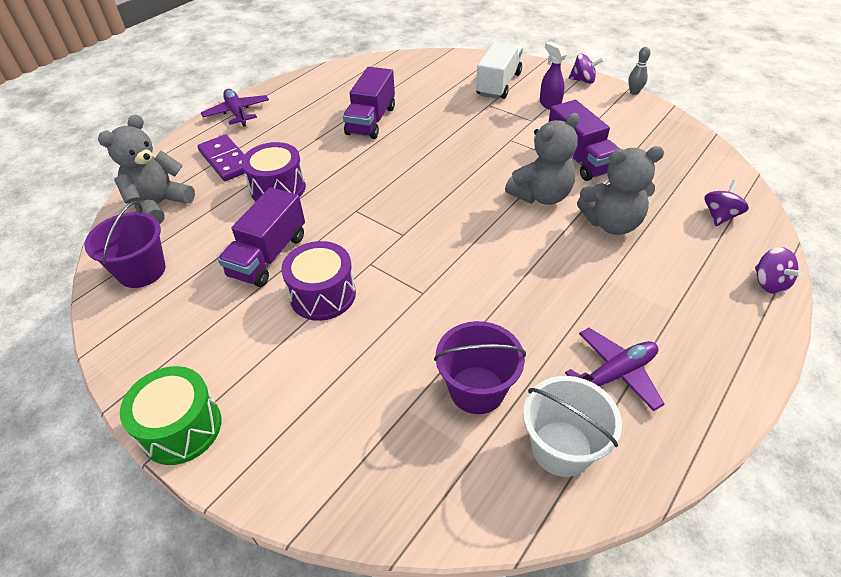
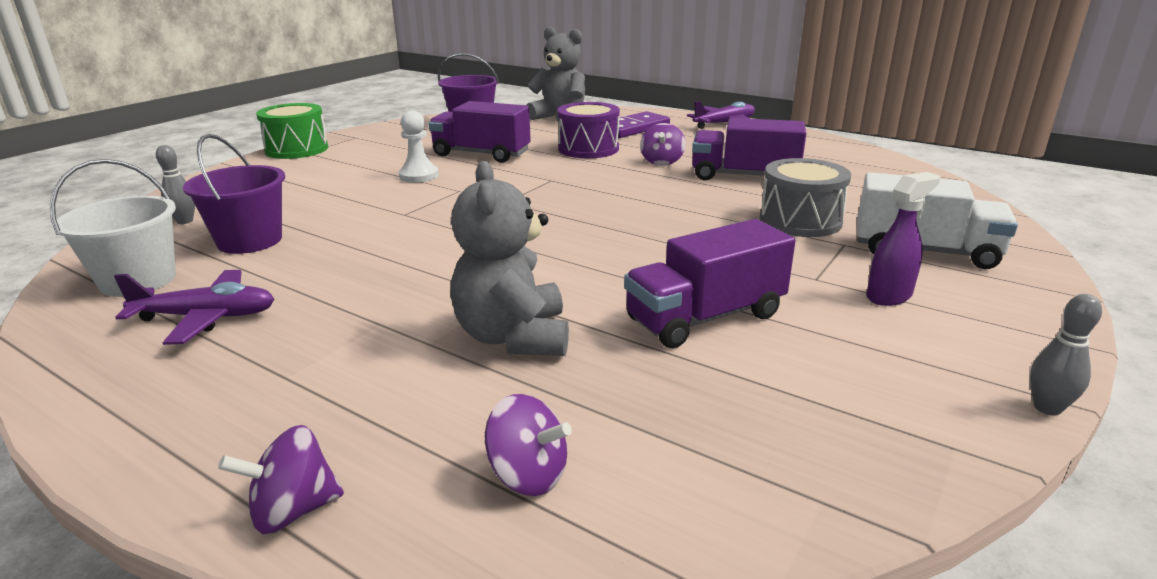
camera: 85 degrees right, 20 degrees down
purple drum [281,241,356,321] -> white pawn [399,111,439,183]
grey teddy bear [505,113,579,205] -> none
purple plane [565,328,664,411] -> purple plane turned 60 degrees counterclockwise [114,270,274,345]
purple spinning top [569,53,604,84] -> purple spinning top moved to [640,123,686,166]
none -> grey bowling pin [156,145,195,224]
none -> grey drum [760,158,851,237]

